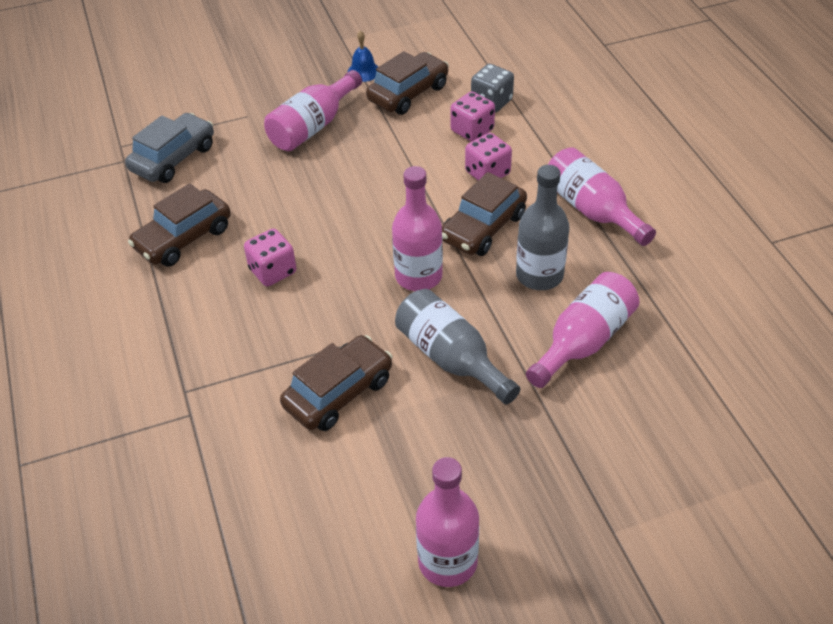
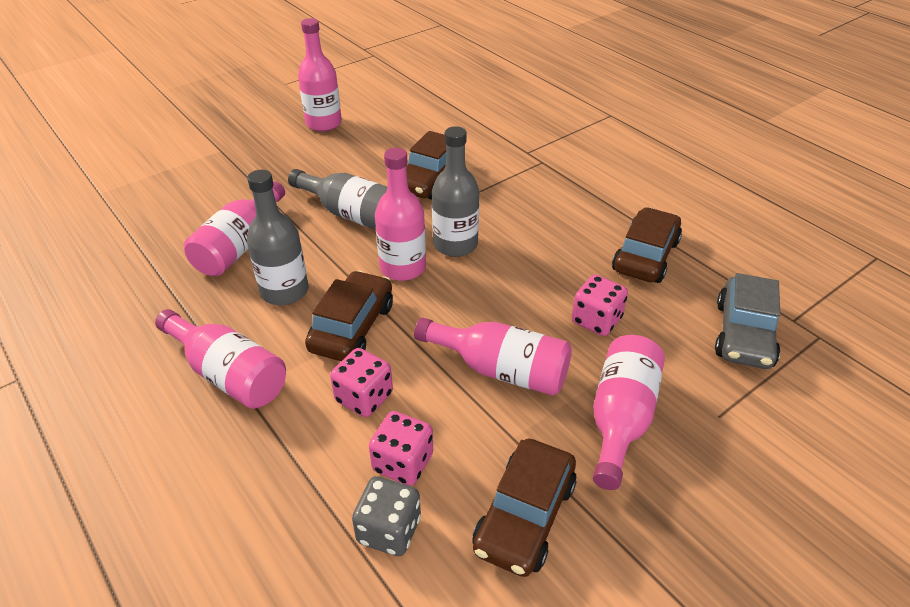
camera: 160 degrees right, 5 degrees down
pink dice [244,228,296,286] -> pink dice moved to [572,275,628,336]
blue bell [347,31,378,82] -> none
none -> pink bottle [414,318,572,396]
none -> grey bottle [432,126,479,257]

